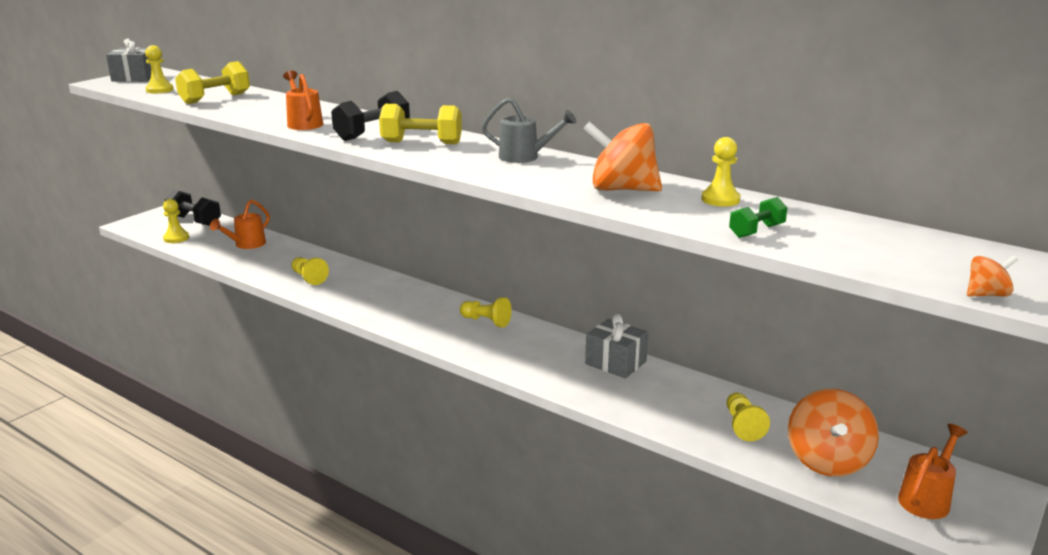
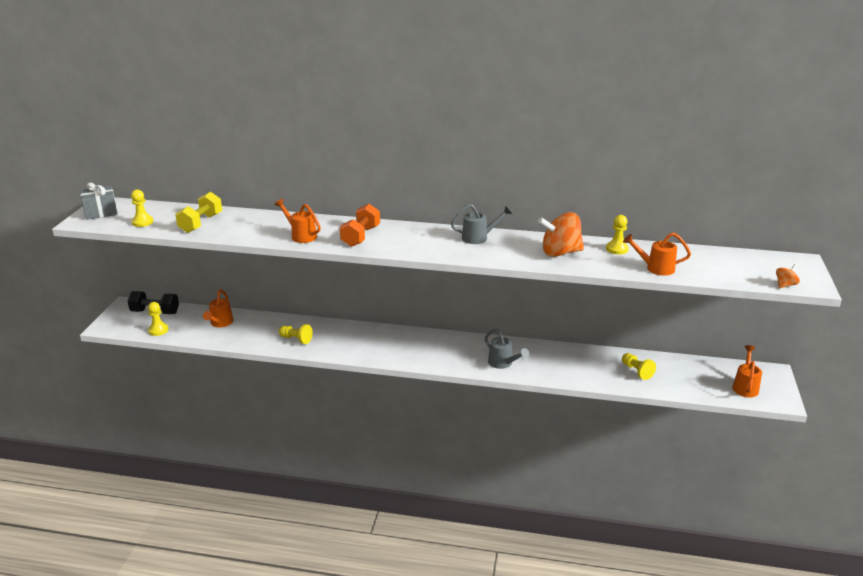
camera: 25 degrees left, 5 degrees up
black dumbbell [331,91,410,141] -> orange dumbbell [340,204,380,247]
yellow dumbbell [379,104,462,144] -> none
yellow pawn [460,297,512,327] -> none
grey gift [585,314,648,379] -> none
green dumbbell [729,197,788,238] -> orange watering can [623,233,691,276]
orange spinning top [788,389,879,477] -> none
none -> grey watering can [485,328,529,369]

